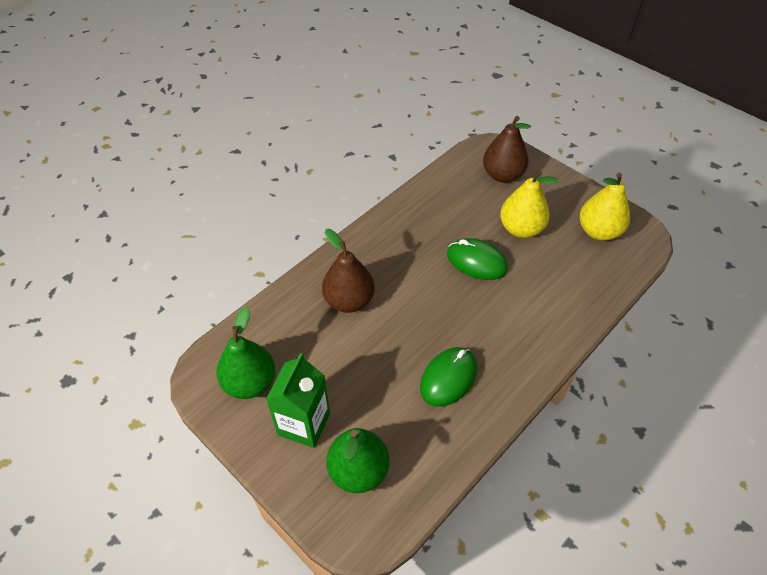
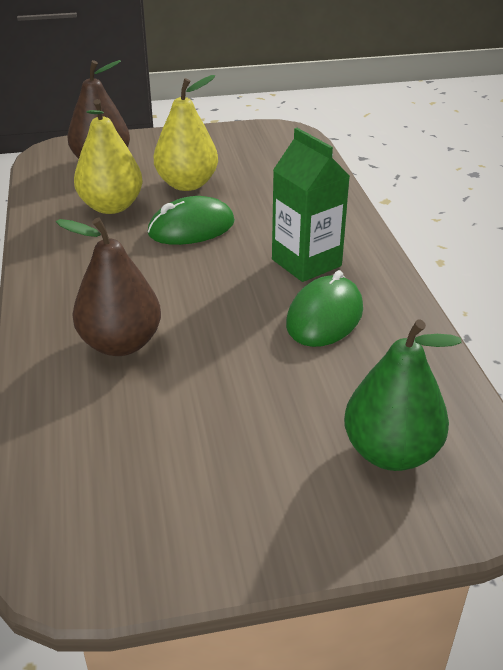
camera: 55 degrees left, 15 degrees down
green pear [216,307,276,399] -> none
green carton [266,353,330,448] -> green carton moved to [272,128,350,282]
green mouse [420,347,477,407] -> green mouse turned 45 degrees clockwise [286,270,363,347]
yellow pear [580,173,630,241] -> yellow pear moved to [74,99,143,214]

